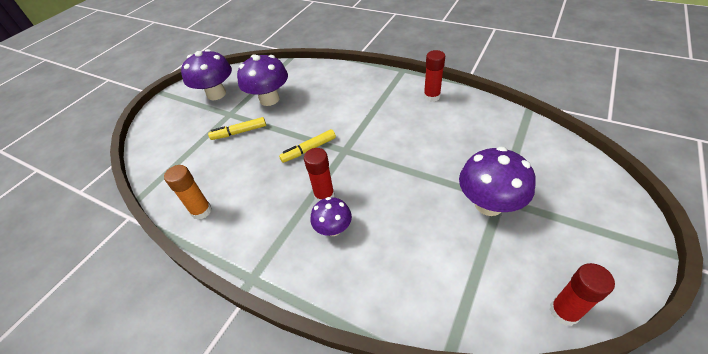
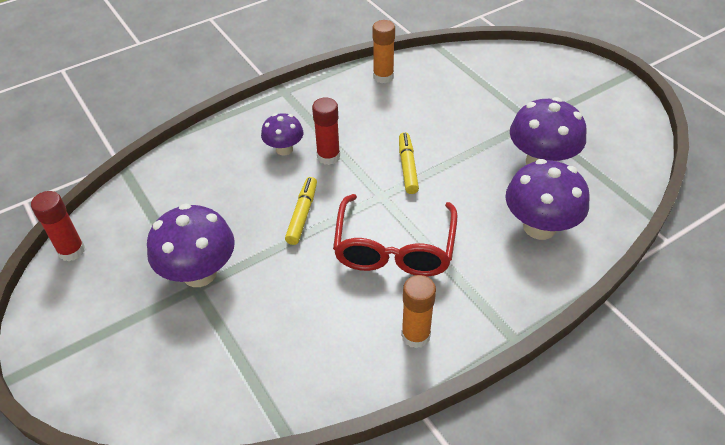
camera: 115 degrees right, 0 degrees up
purple mushroom [181,49,232,100] -> purple mushroom moved to [505,159,589,240]
yellow marker [208,117,266,140] -> yellow marker moved to [285,177,317,245]
red glue stick [424,50,445,102] -> orange glue stick [401,275,436,348]
none -> red glasses [333,194,458,276]

